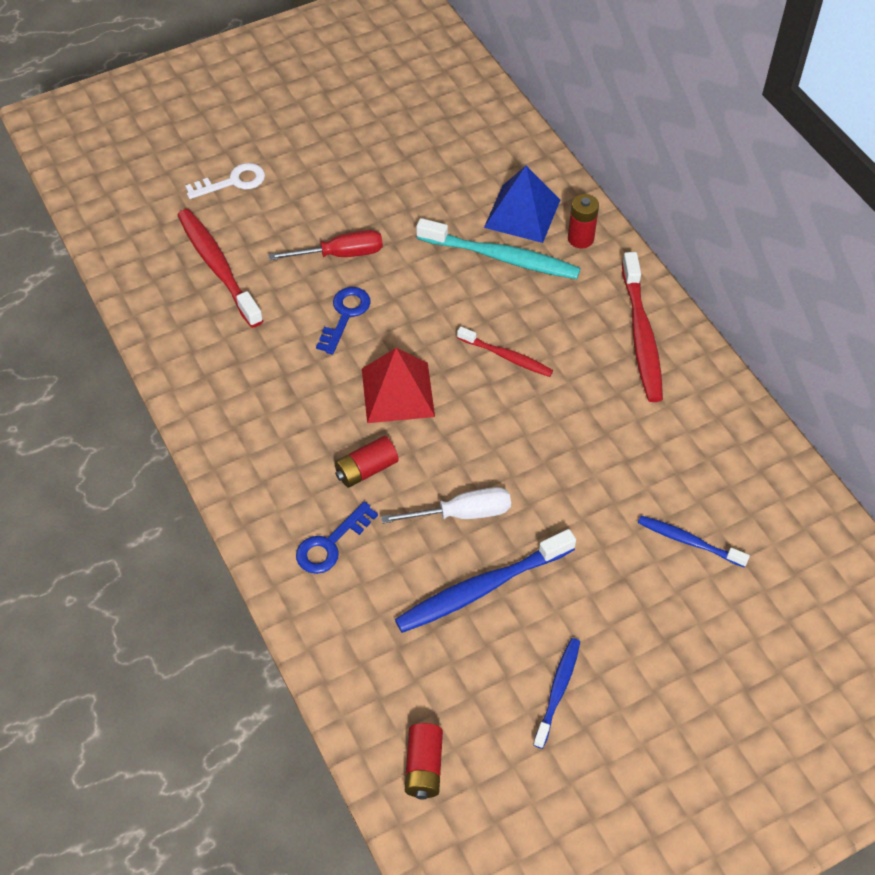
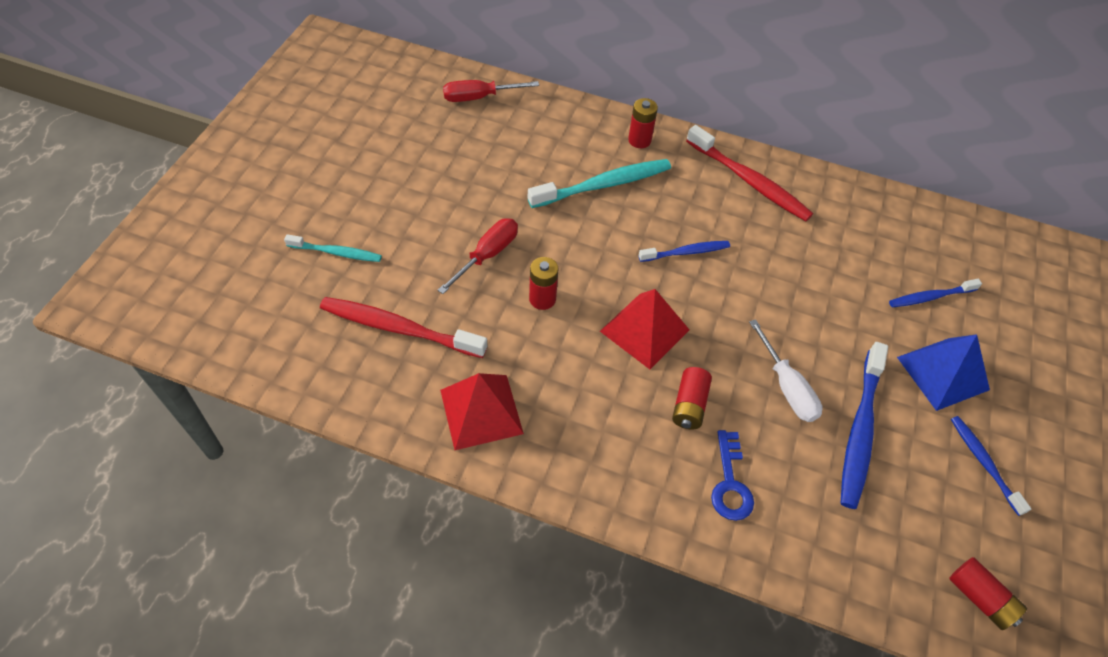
camera: 45 degrees left, 0 degrees up
white key [185,163,265,199] -> turquoise toothbrush [284,234,382,262]
blue key [316,287,371,354] -> red battery [529,257,558,310]
white screwdriver [381,487,511,524] -> white screwdriver turned 120 degrees clockwise [749,319,822,422]
red toothbrush [457,326,553,377] -> blue toothbrush [639,241,730,262]
blue pyramid [484,166,560,243] -> blue pyramid moved to [897,334,990,411]
none -> red pyramid [440,373,524,450]
none -> red screwdriver [443,80,539,102]

